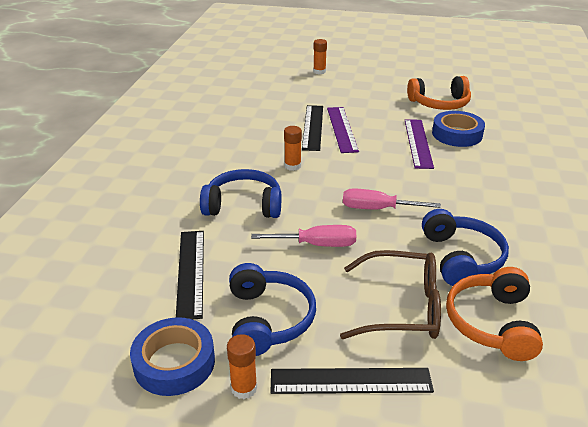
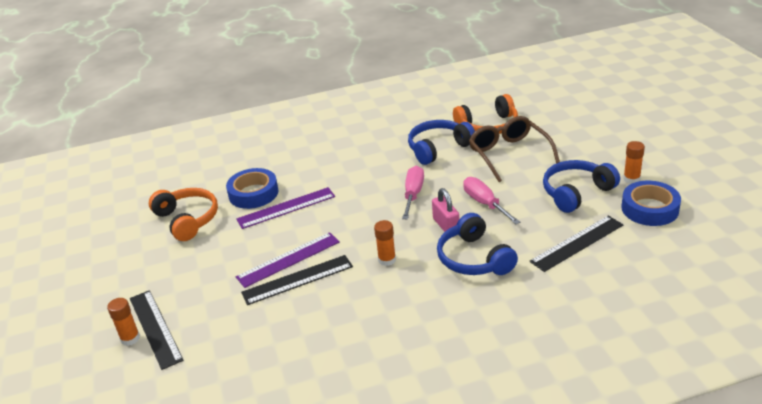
camera: 115 degrees left, 0 degrees up
black ruler [270,368,434,394] -> black ruler moved to [130,290,184,370]
pink screwdriver [343,188,441,209] -> pink screwdriver turned 150 degrees counterclockwise [402,166,424,219]
none -> pink padlock [432,188,459,232]

